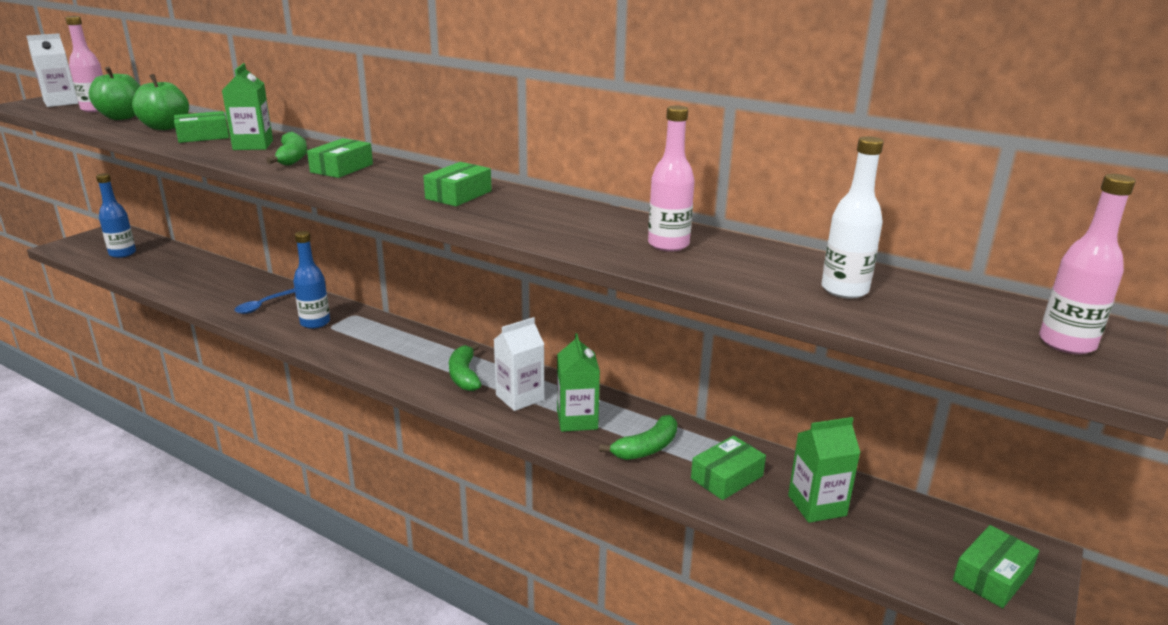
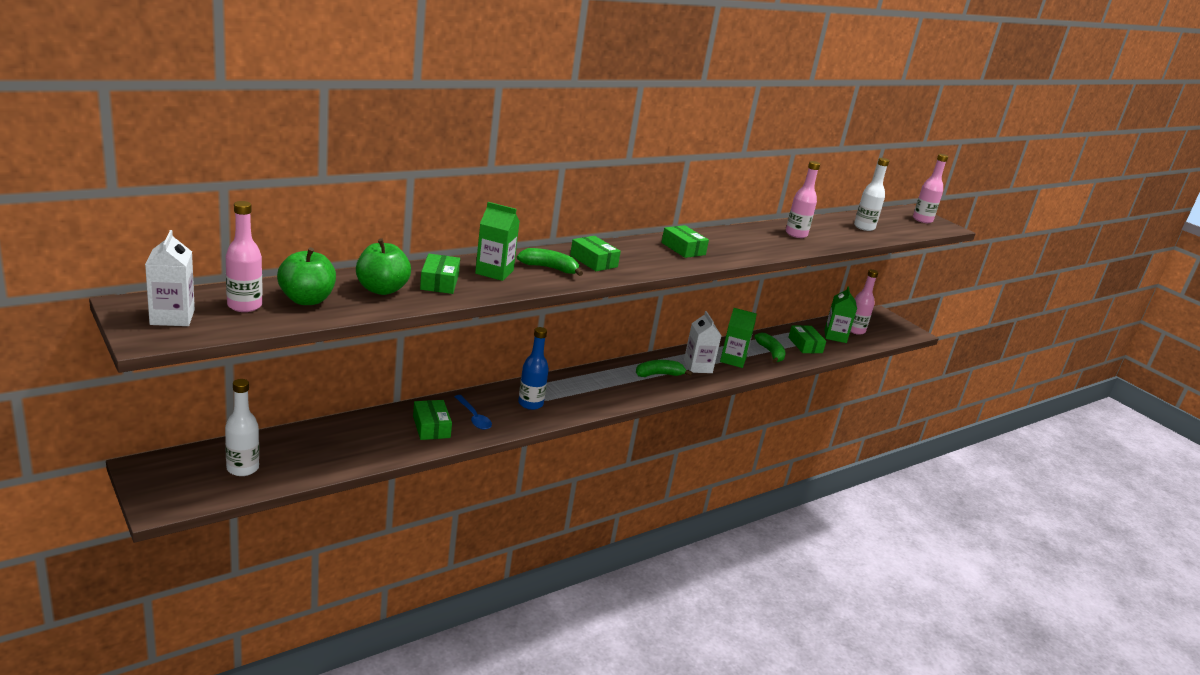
camera: 70 degrees left, 0 degrees up
blue bottle [96,173,136,258] -> white bottle [225,379,259,476]
green banana [449,343,481,391] -> green banana turned 150 degrees clockwise [636,360,693,377]
green box [953,525,1039,608] -> green box moved to [413,400,452,440]
none -> pink bottle [850,269,878,335]

